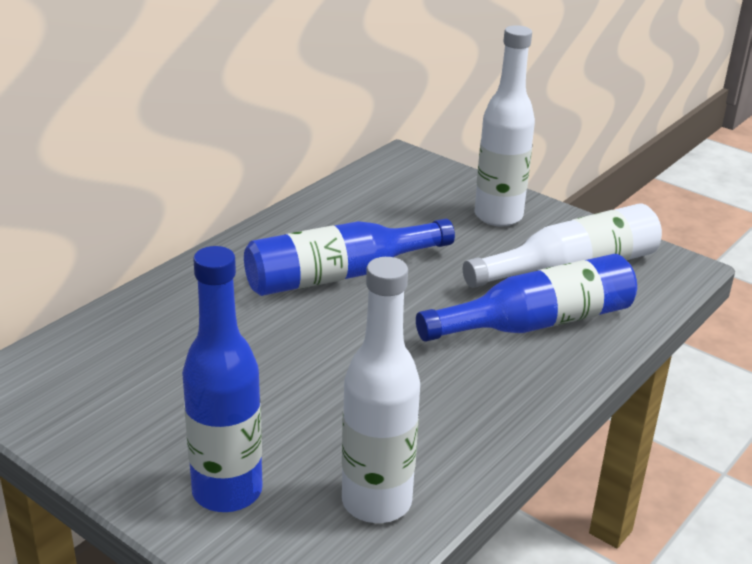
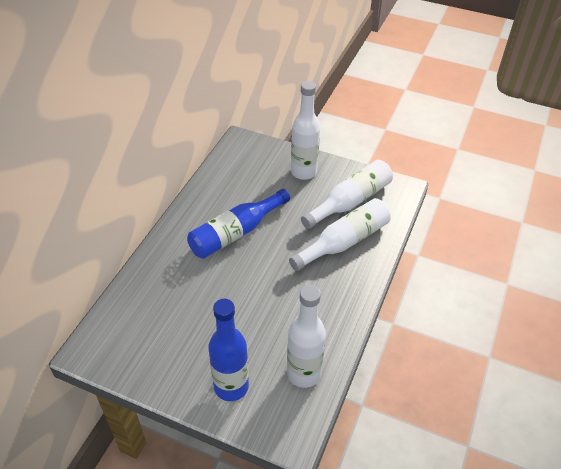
camera: 15 degrees left, 15 degrees up
blue bottle [416,254,637,342] -> white bottle [289,198,391,271]

